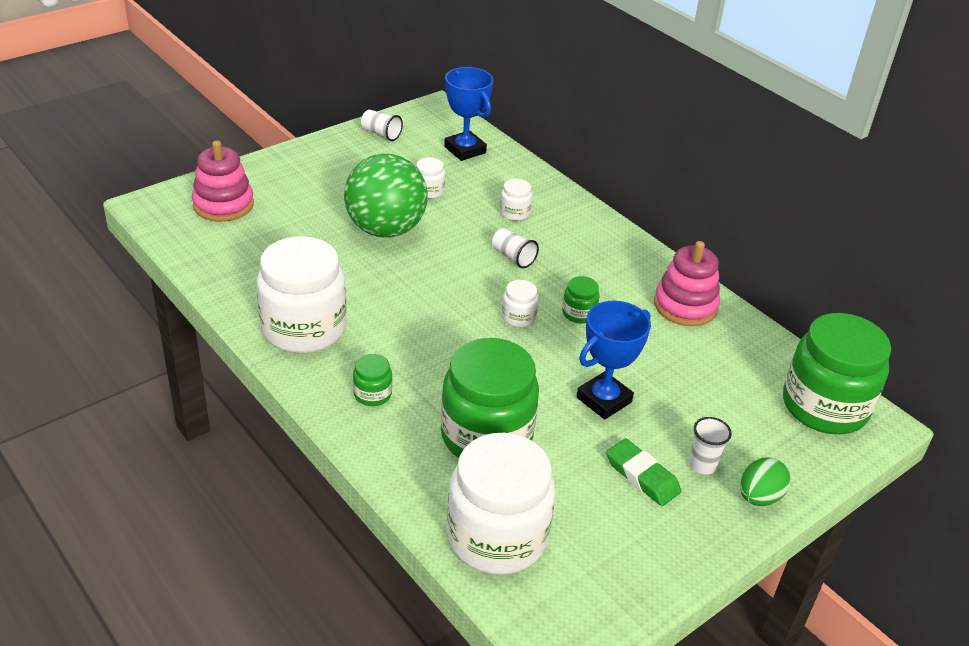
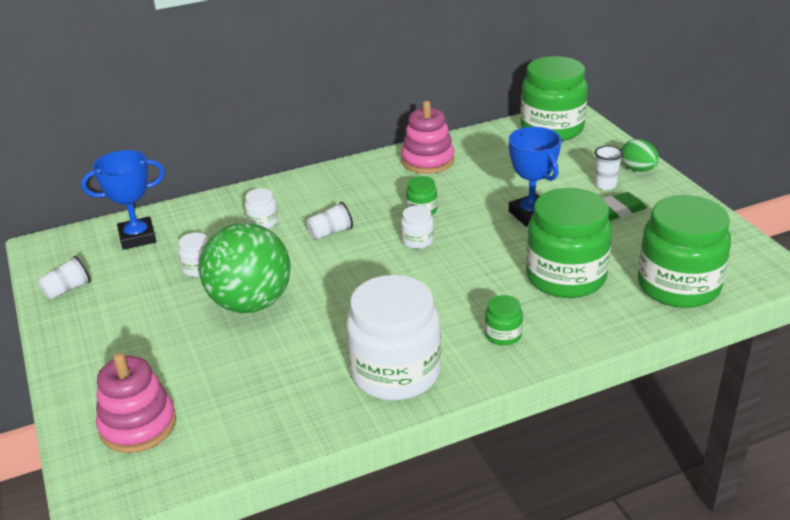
camera: 70 degrees left, 5 degrees down
white jar [447,433,555,575] -> green jar [638,195,731,308]

